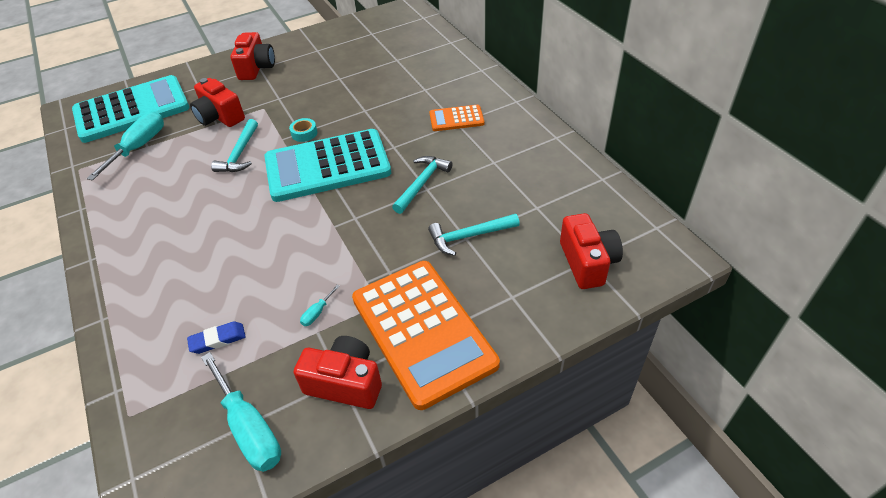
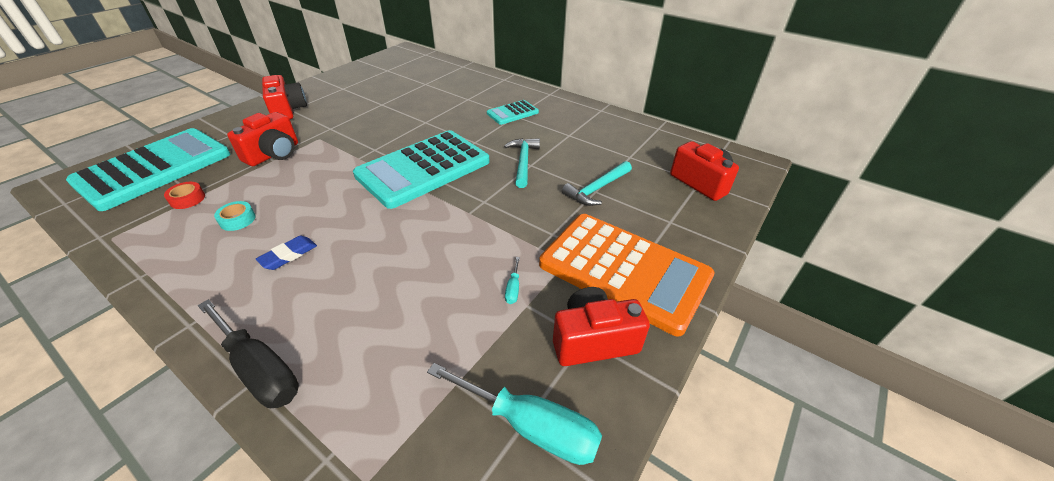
camera: 30 degrees left, 5 degrees down
turquoise screwdriver [86,111,164,181] -> red tape [164,182,205,209]
blue eraser [187,321,246,354] -> blue eraser moved to [256,236,317,270]
red camera [190,78,245,127] -> red camera turned 75 degrees counterclockwise [227,112,298,166]
turquoise hammer [211,119,258,172] -> none
turquoise tape [289,118,317,142] -> turquoise tape moved to [214,201,256,231]
orange calculator [429,105,484,131] -> turquoise calculator [487,100,539,125]
none -> black screwdriver [198,299,299,408]

